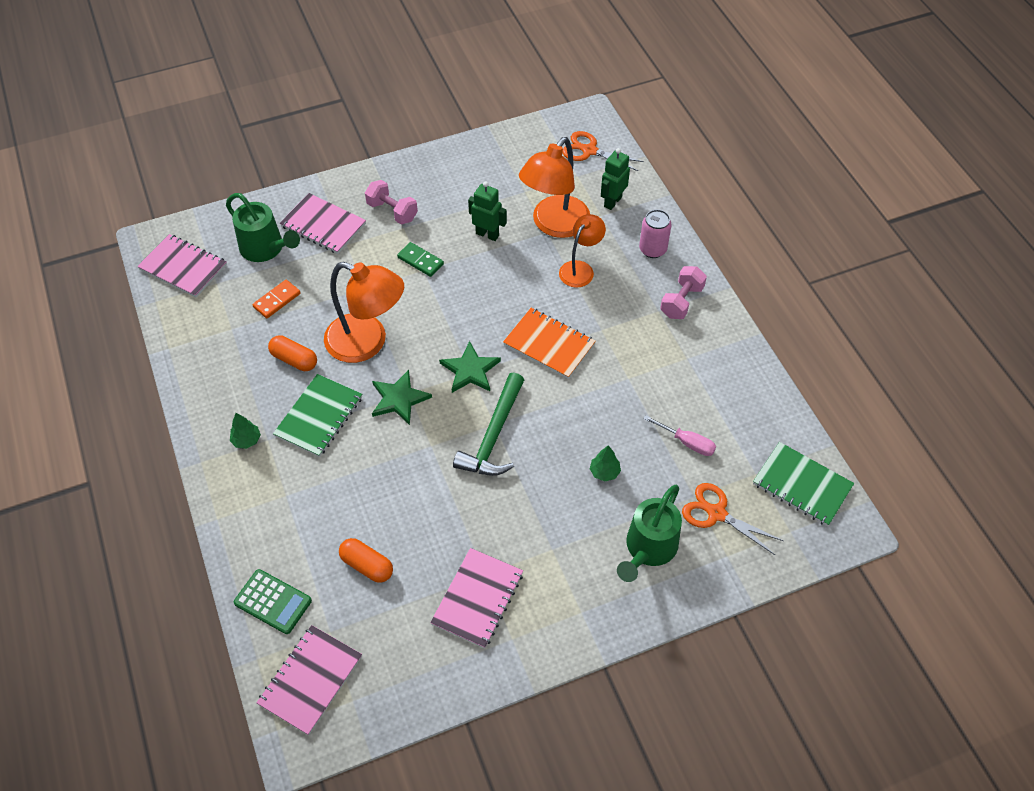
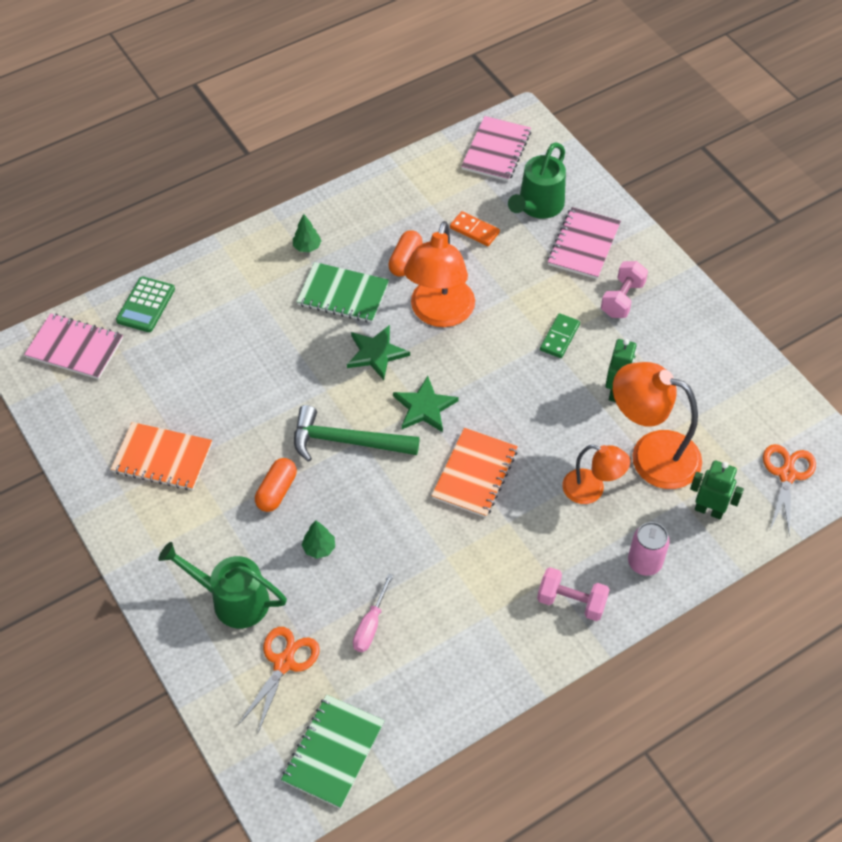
camera: 80 degrees right, 0 degrees up
orange capsule [339,538,393,583] -> orange capsule moved to [255,458,297,512]
pink notebook [430,548,523,649] -> orange notebook [111,422,212,490]

